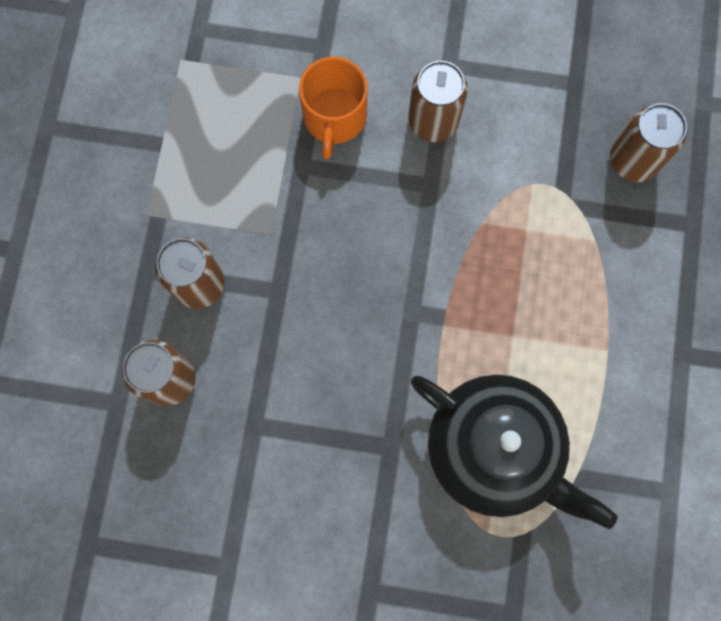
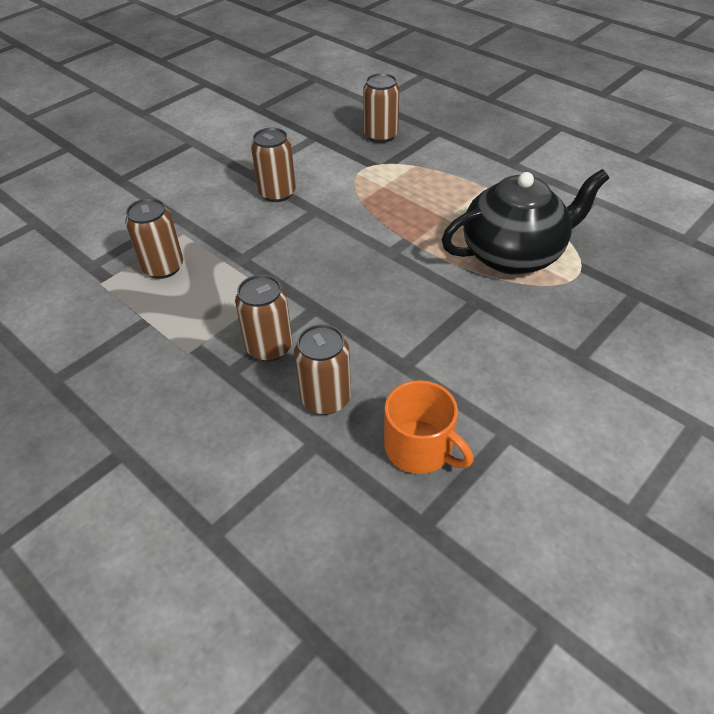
camera: 55 degrees left, 30 degrees down
orange mug [299,57,367,159] -> orange mug moved to [384,380,474,474]
none -> brown can [125,198,183,279]

